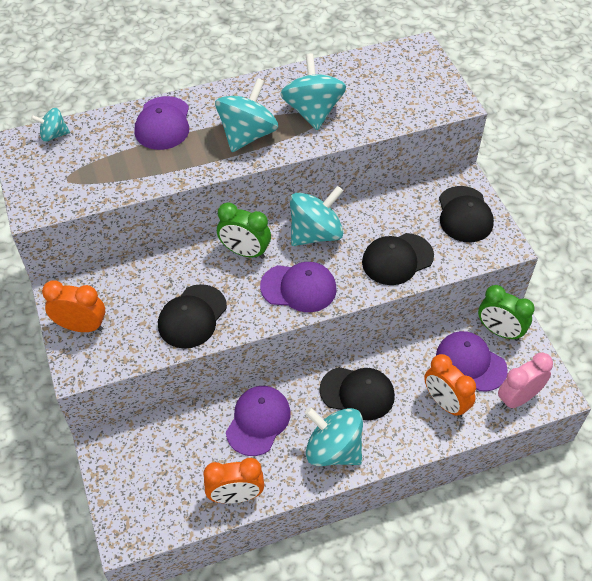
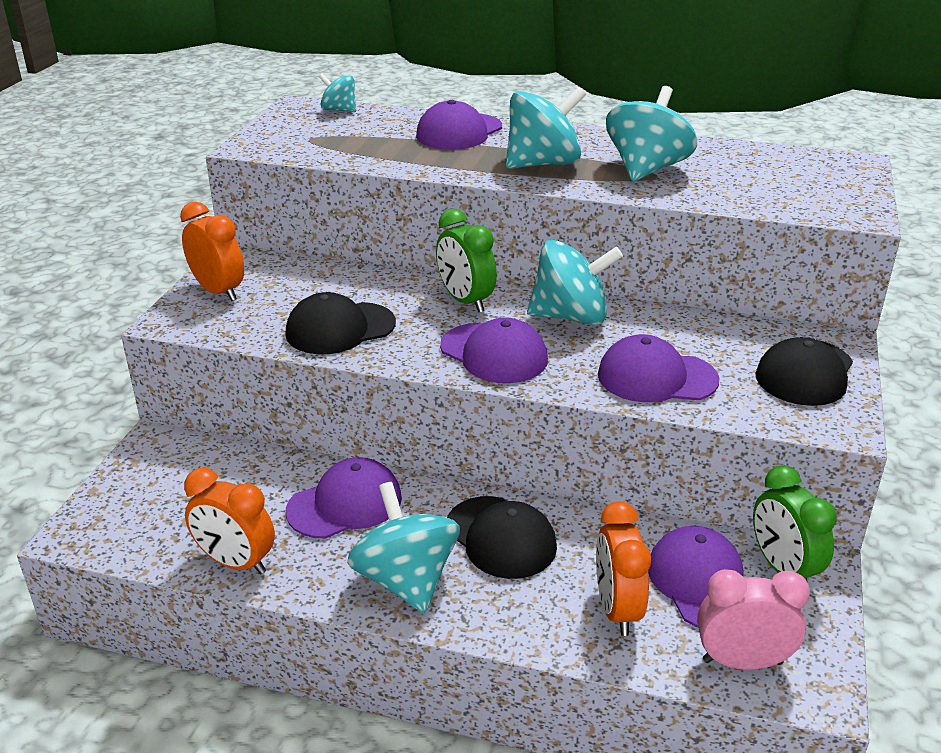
camera: 35 degrees right, 20 degrees down
black cap [362,233,434,285] -> purple cap [598,334,719,402]

